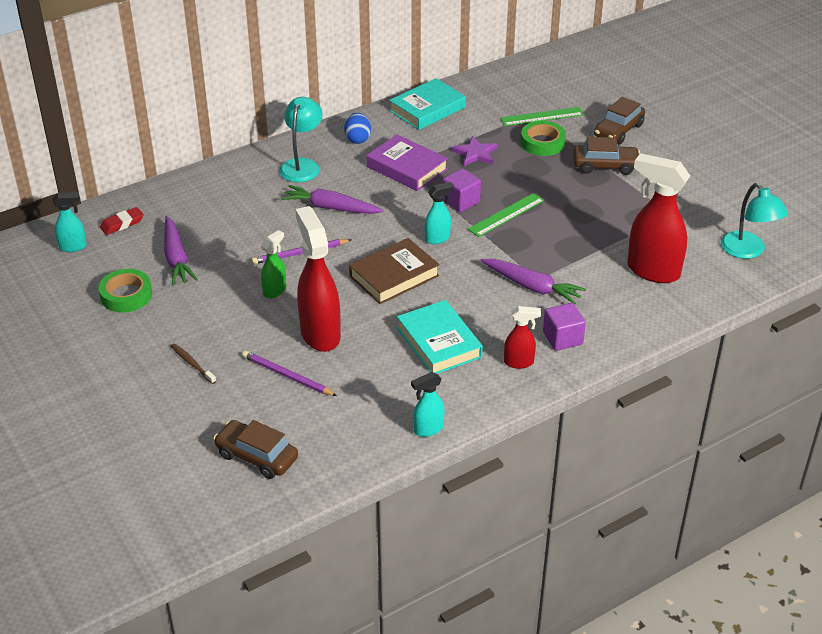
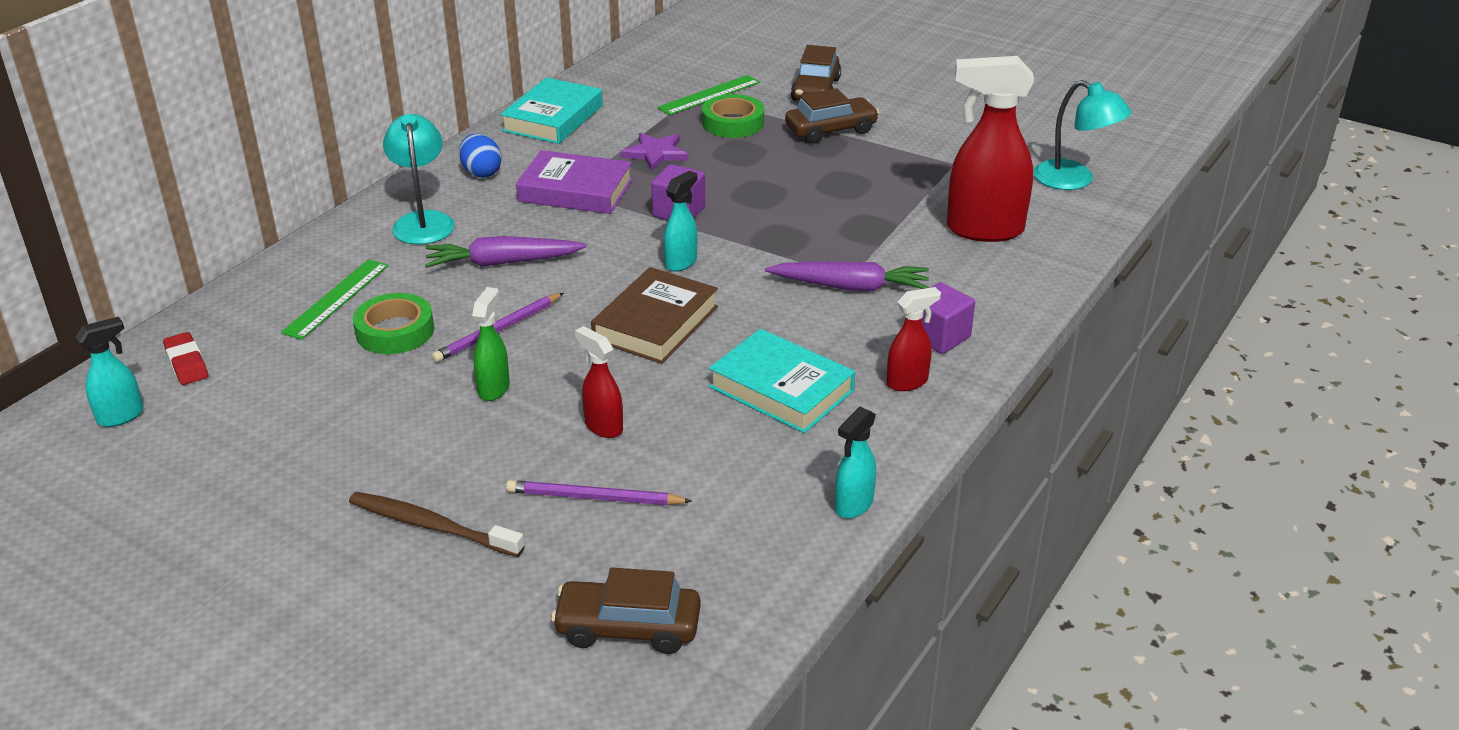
camera: 25 degrees left, 5 degrees down
green tape [99,269,152,312] -> green tape moved to [353,293,434,354]
red eraser [100,207,144,235] -> red eraser turned 60 degrees counterclockwise [163,332,208,385]
purple carrot [164,216,198,285] -> none
brown toothbrush [171,344,216,384] -> brown toothbrush [349,492,525,557], size x1.62
red spray bottle [295,206,341,352] -> red spray bottle [575,326,623,438], size x0.50
green ruler [468,193,545,237] -> green ruler moved to [281,259,389,340]

